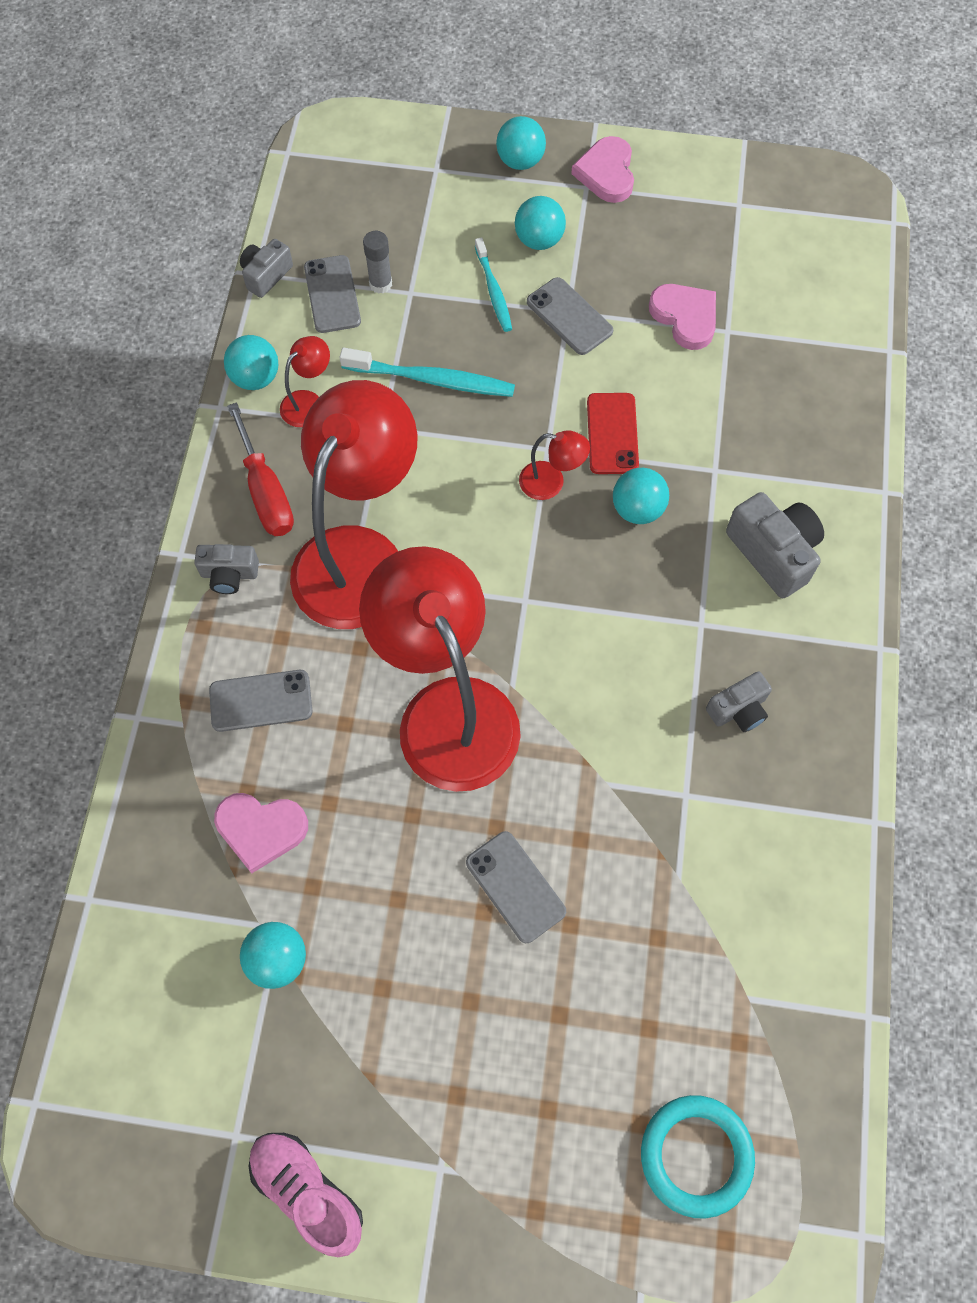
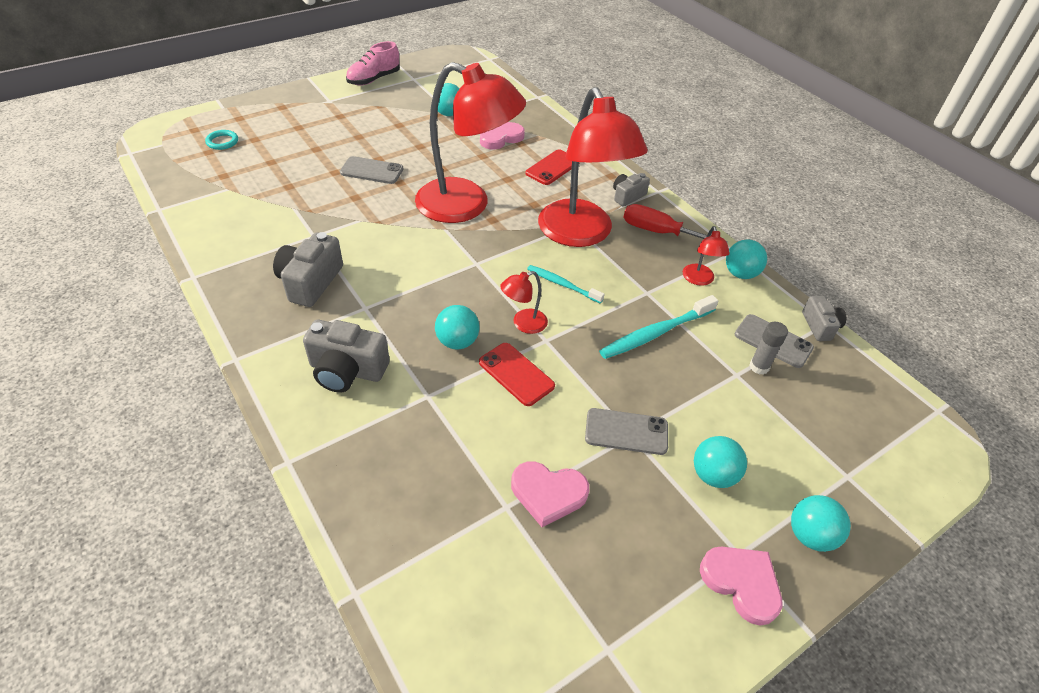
camera: 135 degrees right, 20 degrees down
grey phone [209,670,312,732] -> red phone [525,149,580,185]
pink shoe [249,1133,363,1257] -> pink shoe turned 135 degrees clockwise [346,41,400,86]
turquoise toothbrush [475,237,512,332] -> turquoise toothbrush moved to [527,265,605,304]
turquoise ring [641,1095,755,1219] -> turquoise ring [205,130,238,150], size x0.56
grey camera [706,671,772,732] -> grey camera [273,232,343,307], size x1.64

